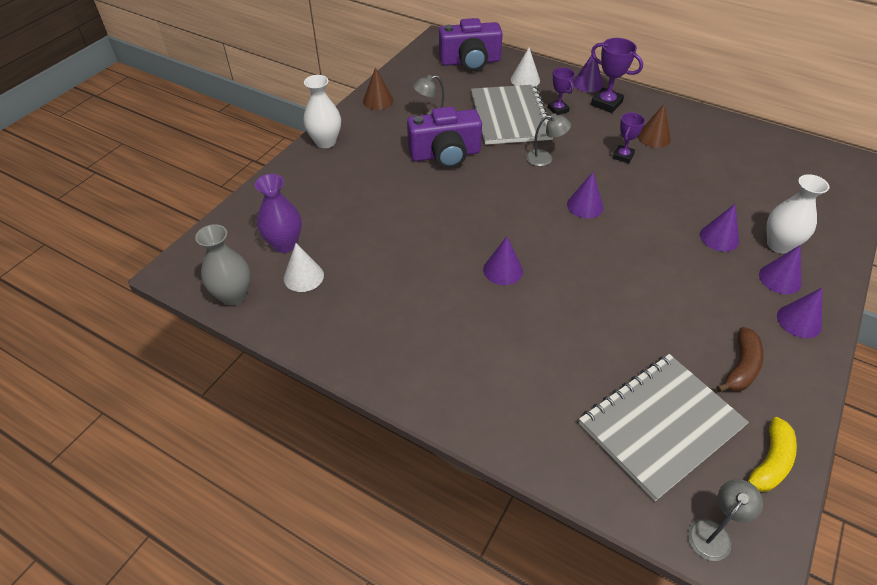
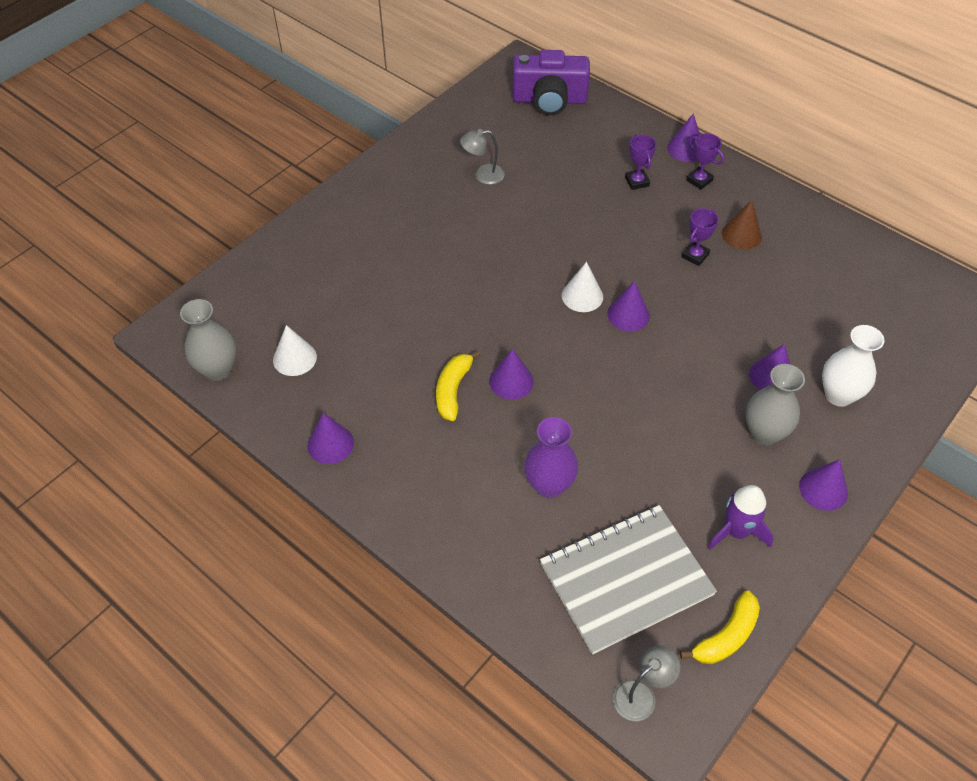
camera: 10 degrees right, 5 degrees up
purple vase [255,174,302,253] -> purple vase moved to [524,417,578,498]
white vase [303,75,341,148] -> none
brown cone [363,67,394,110] -> none
purple camera [407,107,482,168] -> none
grey notebook [471,84,553,145] -> none
white cone [511,48,540,86] -> white cone moved to [562,262,603,312]
grey lamp [526,114,571,166] -> none
purple trophy [591,38,643,113] -> purple trophy [686,133,724,190], size x0.65
brown banana [716,327,764,392] -> purple rocket [708,485,774,550]
purple cone [759,245,801,294] -> purple cone moved to [307,413,354,464]
none -> yellow banana [436,350,481,421]
none -> grey vase [746,364,805,445]

